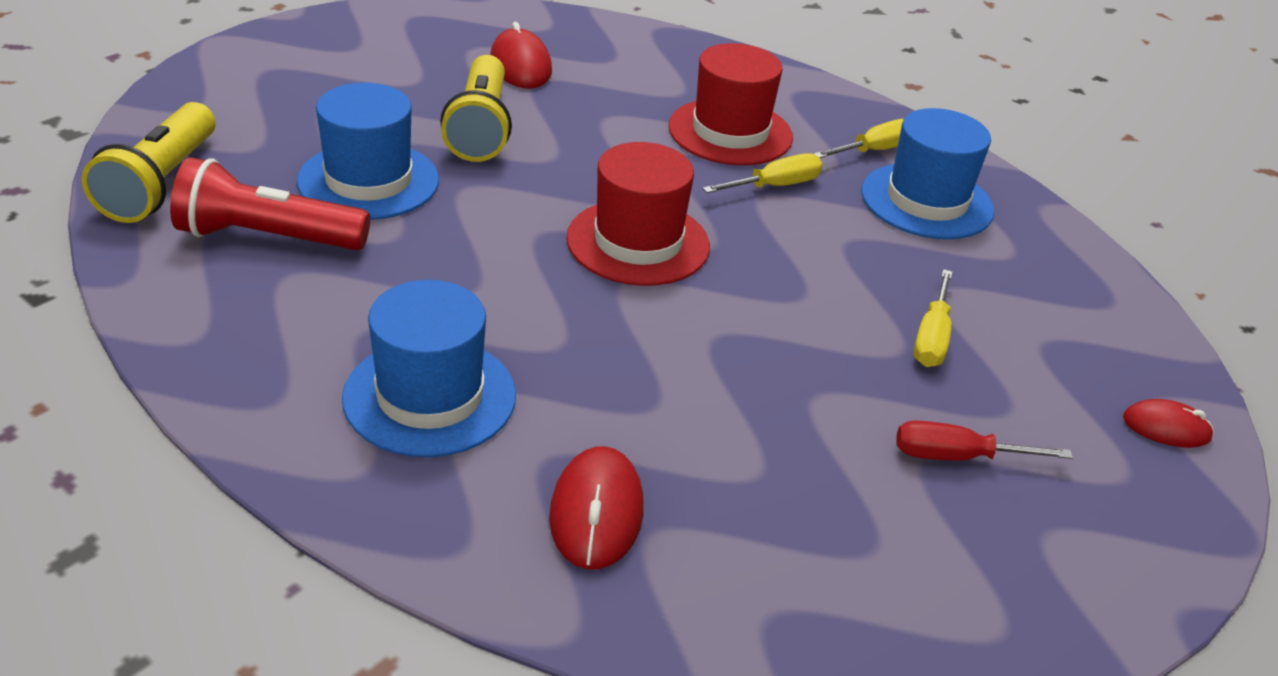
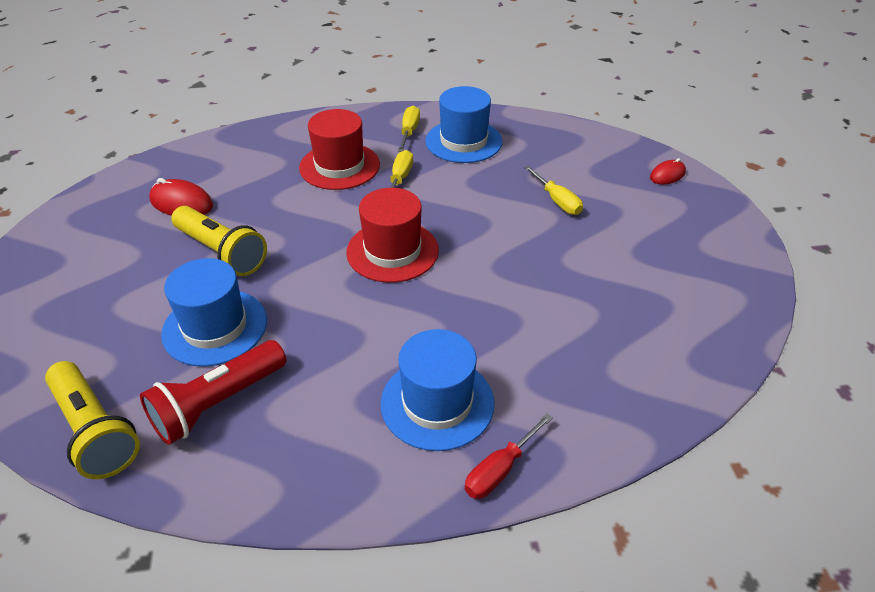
camera: 45 degrees left, 5 degrees up
red mouse [549,446,644,570] -> none
red screwdriver [896,420,1073,461] -> red screwdriver moved to [465,413,553,499]

